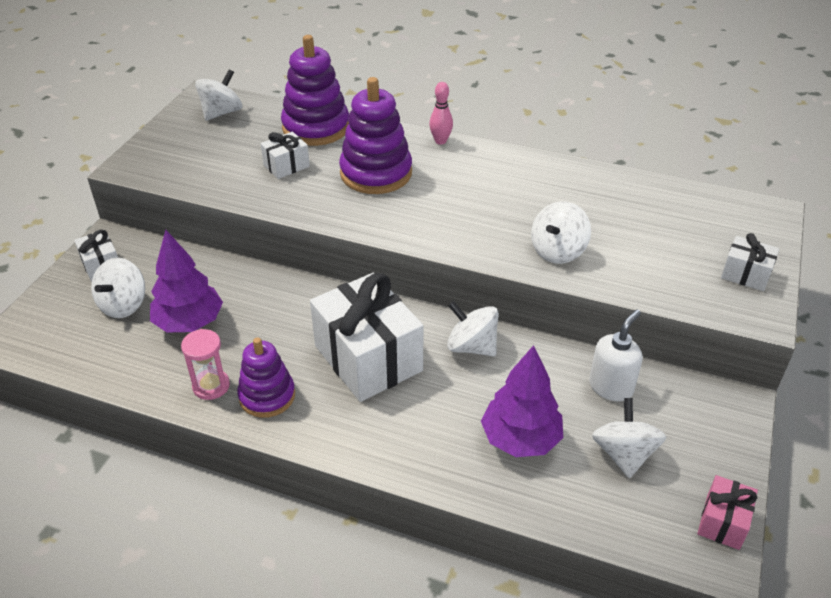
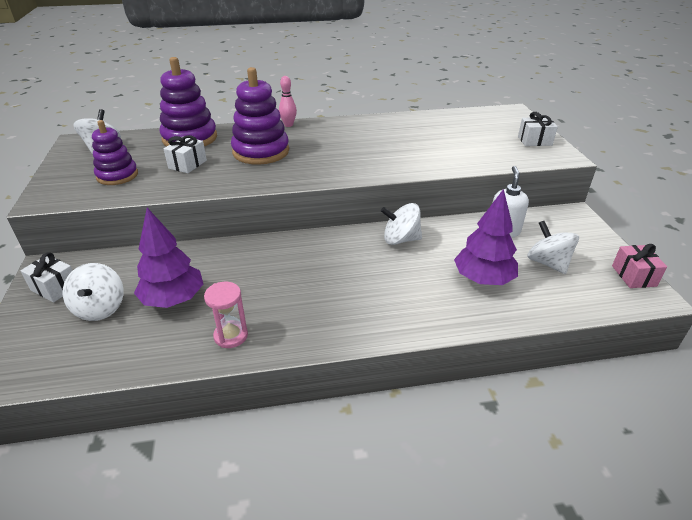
camera: 30 degrees left, 5 degrees down
purple stacking toy [237,337,295,418] -> purple stacking toy moved to [92,120,138,185]
white gift [310,273,424,402] -> none
white spinning top [531,201,591,264] -> none

